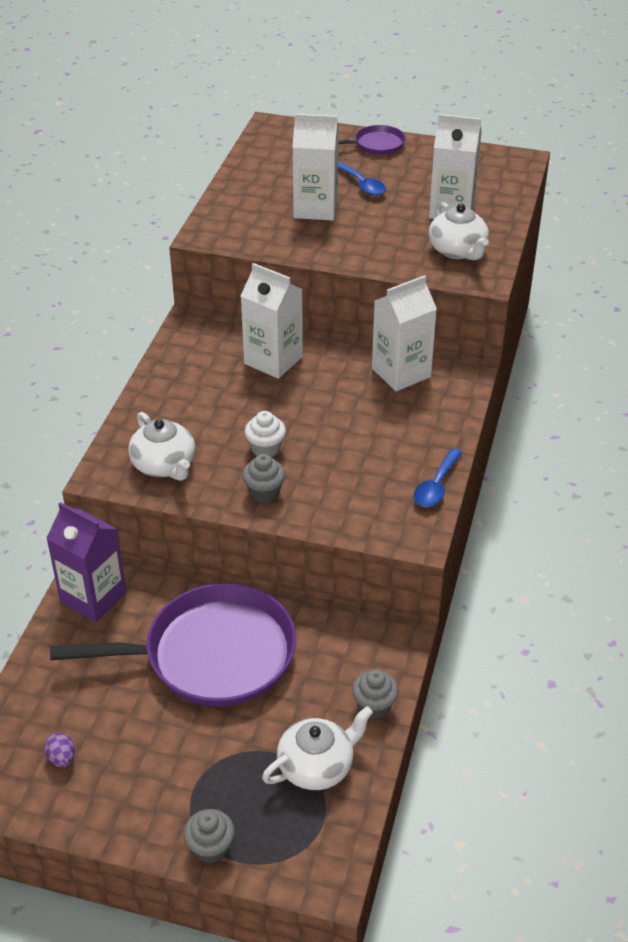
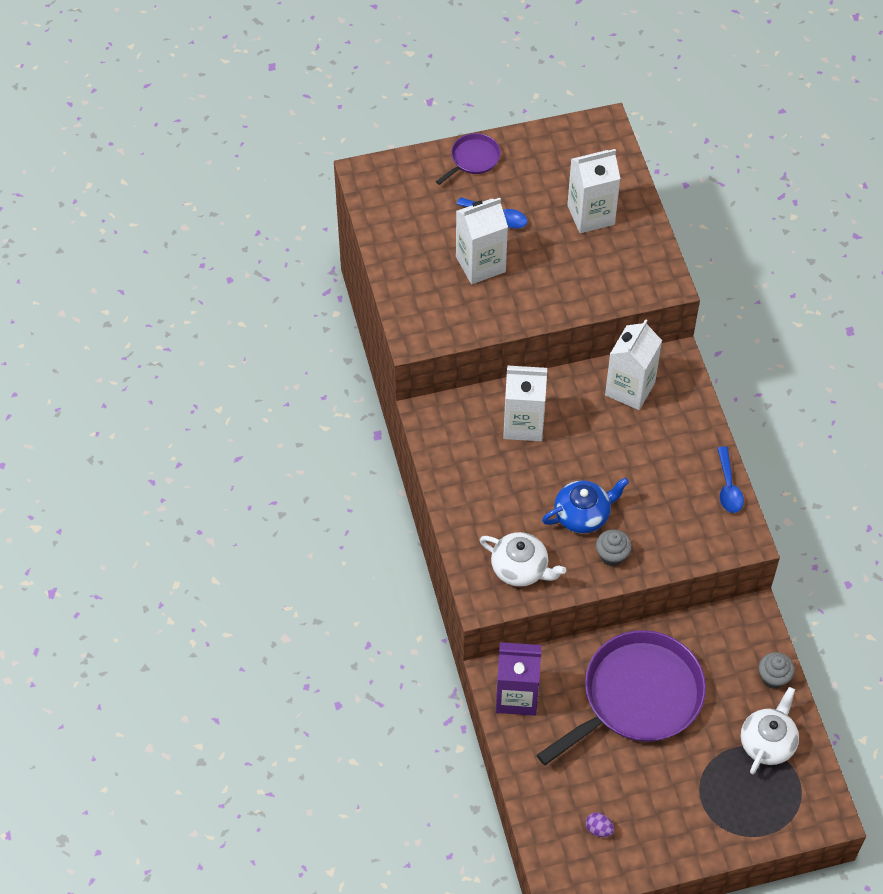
camera: 30 degrees left, 15 degrees up
grey cupcake [184,809,235,864] -> none
white cupcake [244,411,286,457] -> blue teapot [542,478,629,533]
white teapot [428,202,489,260] -> none

